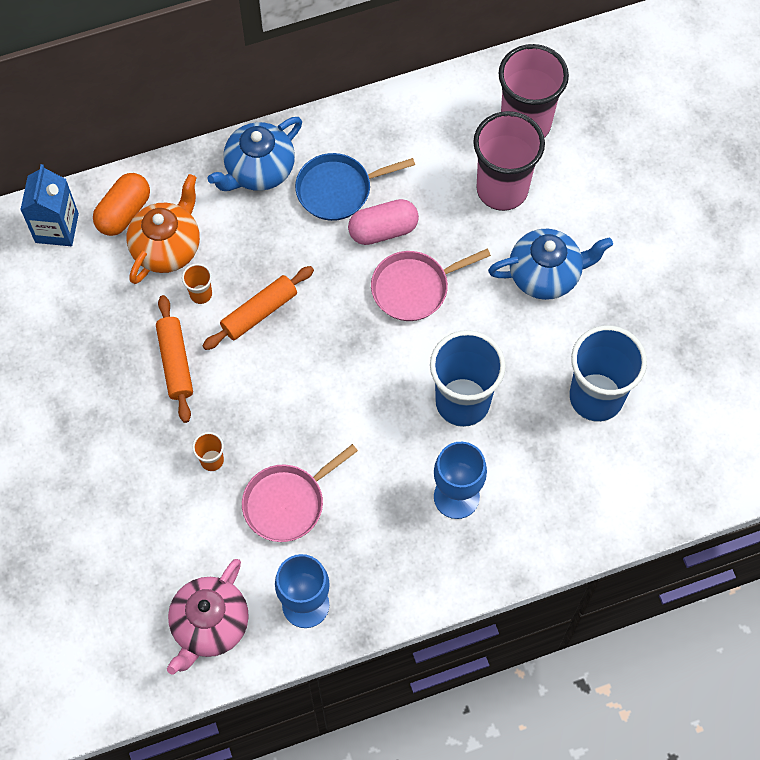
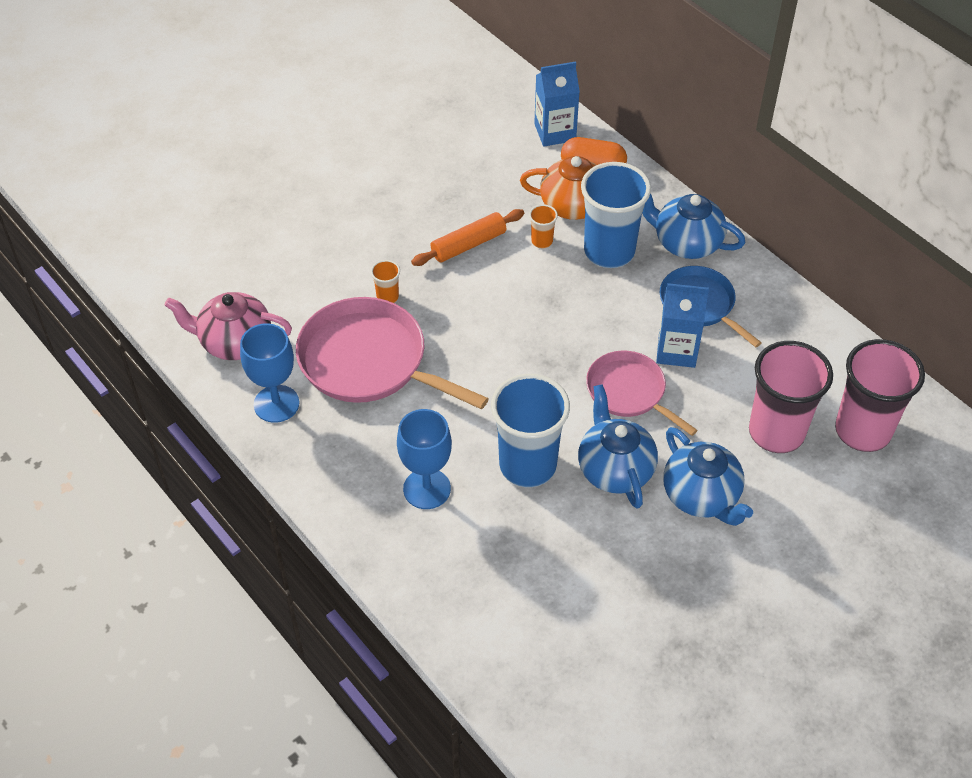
camera: 70 degrees right, 15 degrees down
orange rolling pin [203,266,314,350] -> none
pink pan [242,444,358,542] -> pink pan [296,297,489,410], size x1.64
pink capsule [348,199,419,245] -> blue carton [656,283,709,368]
blue cup [569,325,647,422] -> blue cup moved to [581,162,651,268]
none -> blue teapot [578,384,658,509]

